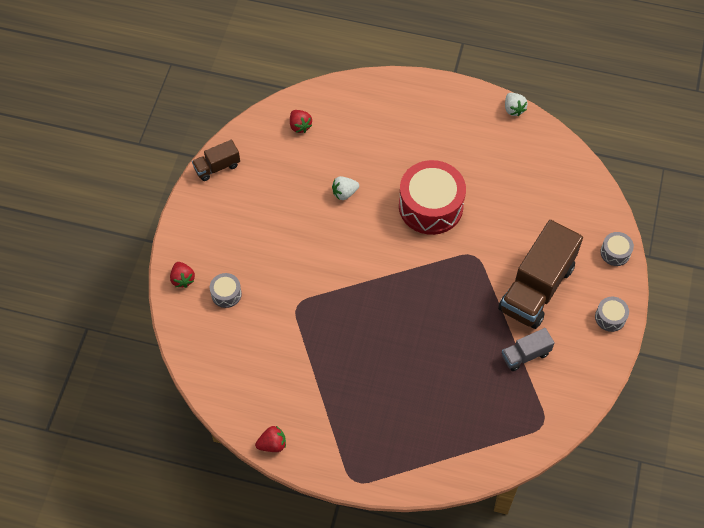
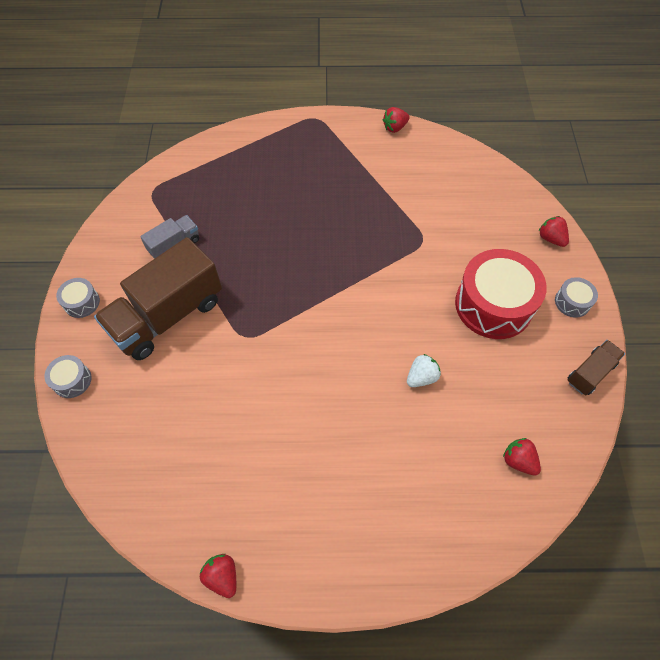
camera: 165 degrees right, 0 degrees up
grey drum [210,273,242,308] -> grey drum moved to [555,277,598,318]
red drum [399,160,466,235] -> red drum moved to [455,249,547,339]
brown truck [498,220,583,329] -> brown truck turned 150 degrees counterclockwise [94,237,222,360]
white strawberry [505,93,528,116] -> red strawberry [200,554,236,598]

